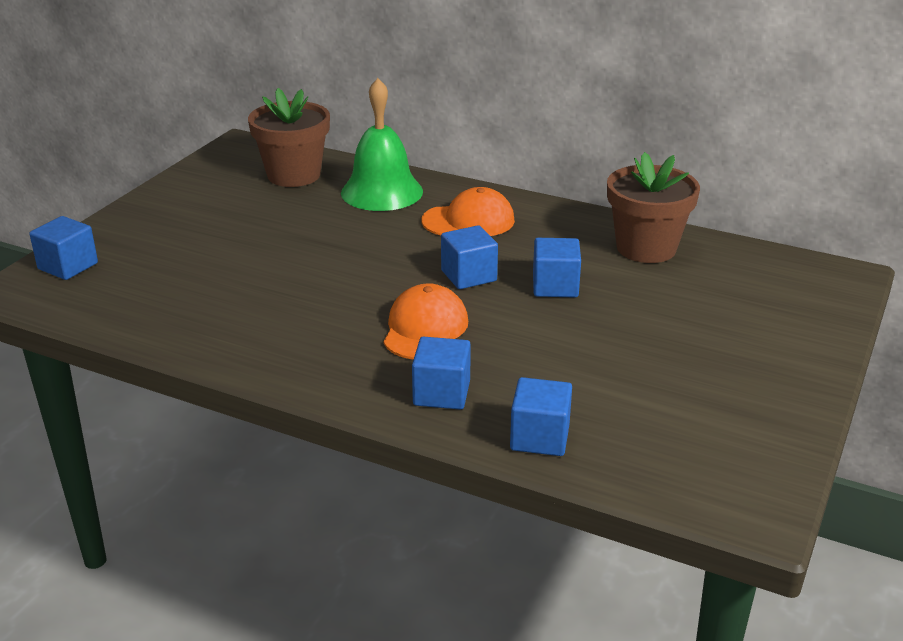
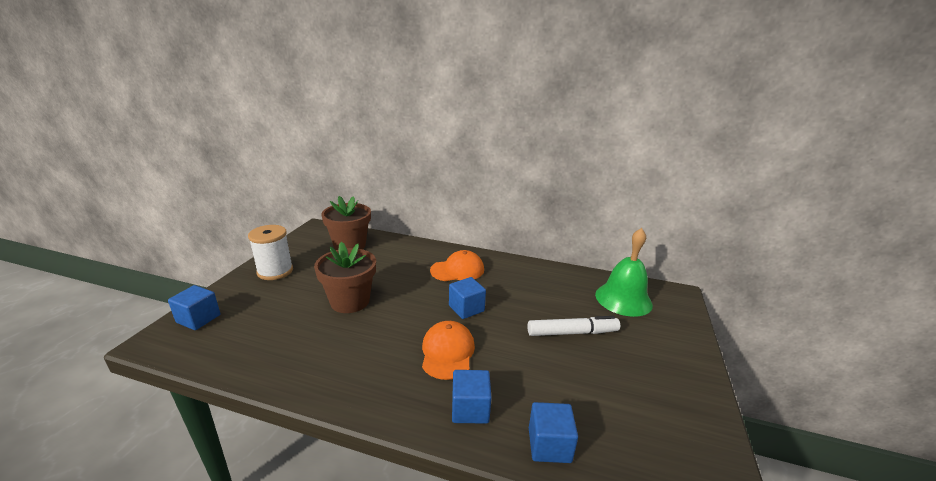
camera: 10 degrees left, 5 degrees down
green bell [341,78,423,211] -> green bell moved to [595,228,653,317]
blue cube [533,238,581,297] -> none
brown flower pot [607,152,700,263] -> brown flower pot moved to [314,242,376,313]
none -> white spool [248,225,293,280]
none -> white marker [527,316,620,336]

